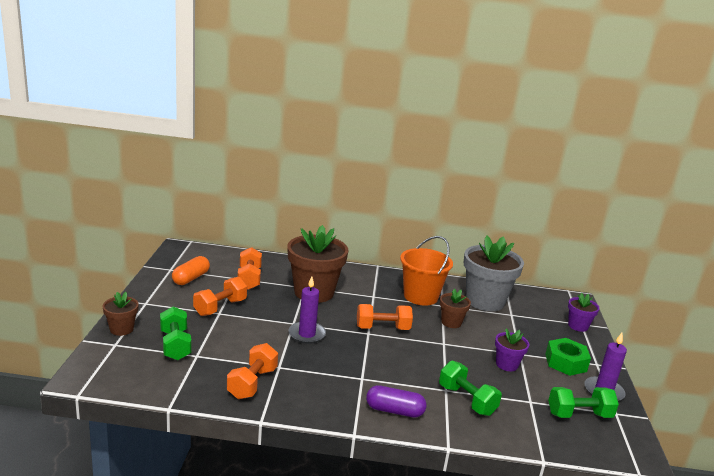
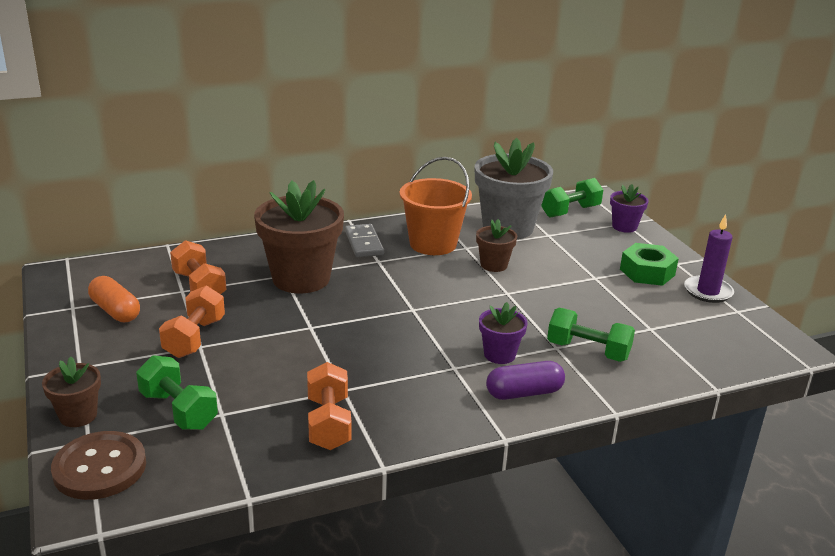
camera: 25 degrees left, 5 degrees up
orange capsule [172,256,210,285] -> orange capsule turned 45 degrees counterclockwise [88,276,140,322]
purple candle [289,276,326,344] -> none
orange dumbbell [357,304,413,330] -> none
purple flower pot [495,329,529,371] -> purple flower pot moved to [479,302,528,364]
green dumbbell [548,387,619,418] -> green dumbbell moved to [541,178,603,218]
none -> brown button [51,431,146,500]
none -> grey domino [345,224,384,257]

